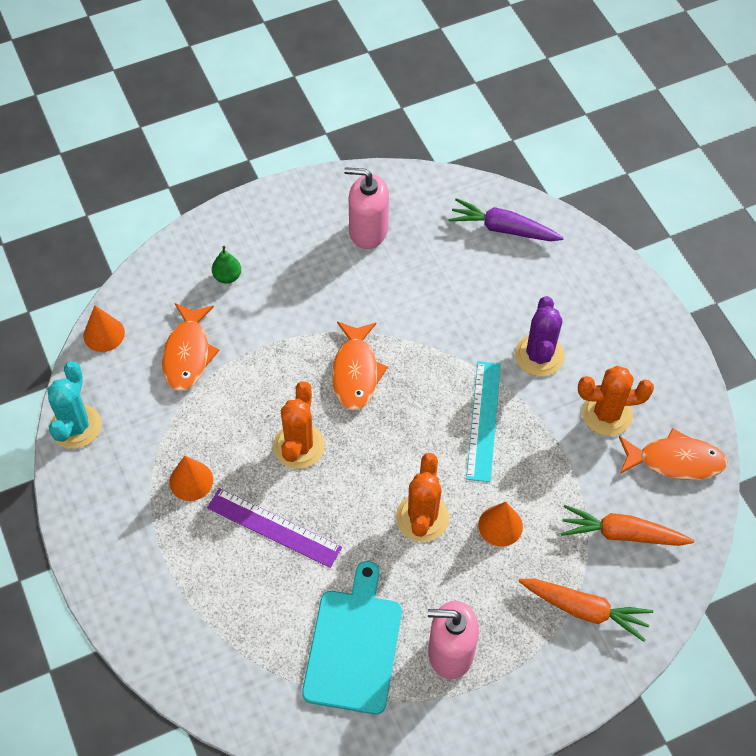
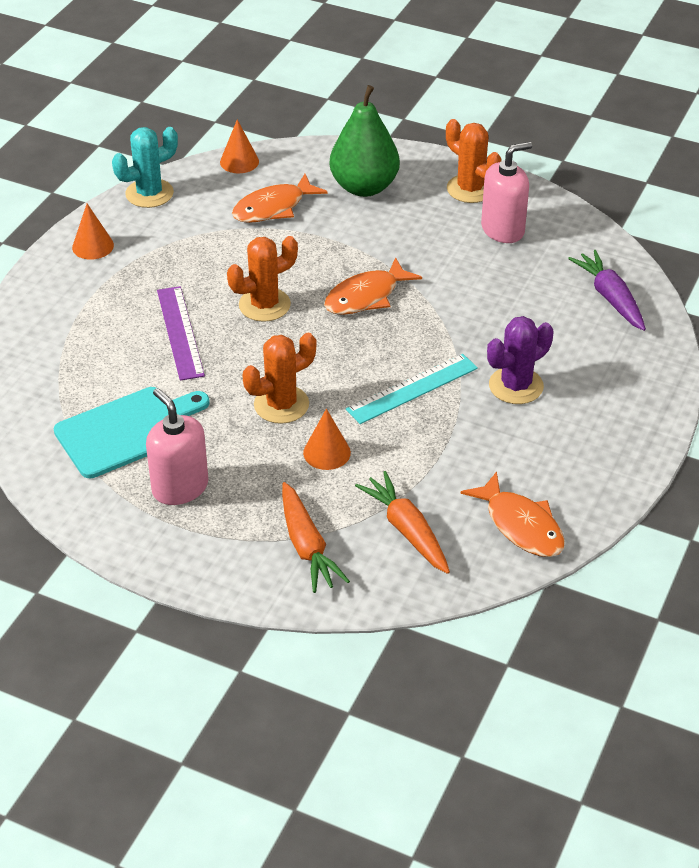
camera: 50 degrees right, 15 degrees down
orange cone [170,456,213,501] -> orange cone moved to [72,204,114,260]
green pear [212,246,241,284] -> green pear [330,85,400,197], size x2.38
pink soap dispenser [344,167,389,249] -> pink soap dispenser turned 90 degrees clockwise [481,142,532,243]
orange cactus [578,366,654,436] -> orange cactus moved to [446,119,502,203]

